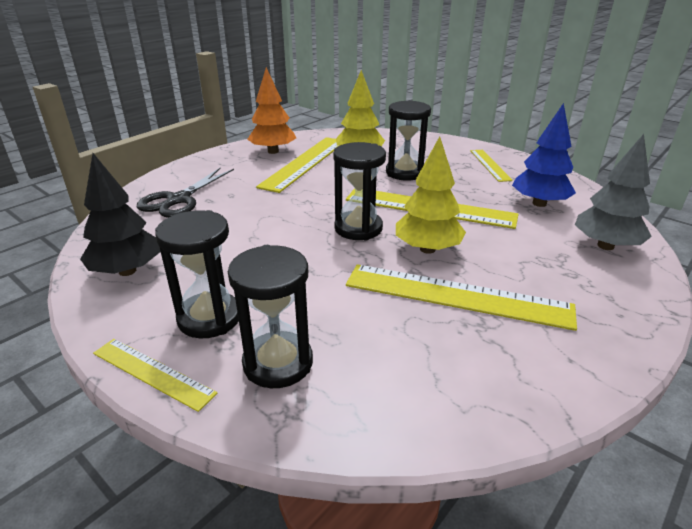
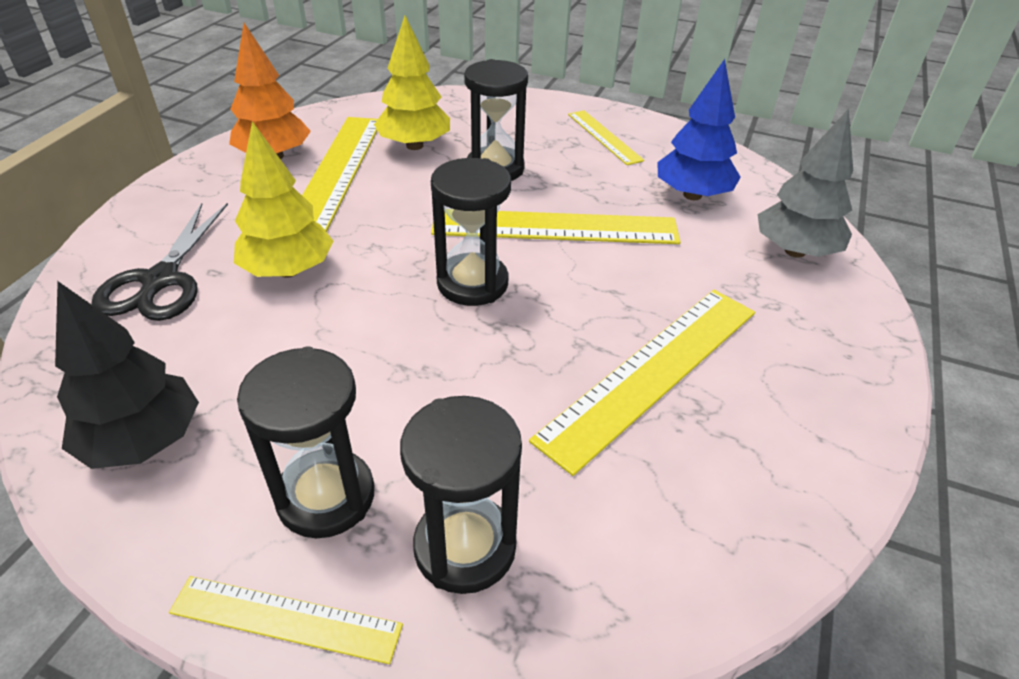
camera: 20 degrees left, 10 degrees up
yellow ruler [346,264,577,331] -> yellow ruler turned 45 degrees counterclockwise [529,290,755,476]
yellow tree [396,136,466,254] -> yellow tree moved to [234,121,333,278]

